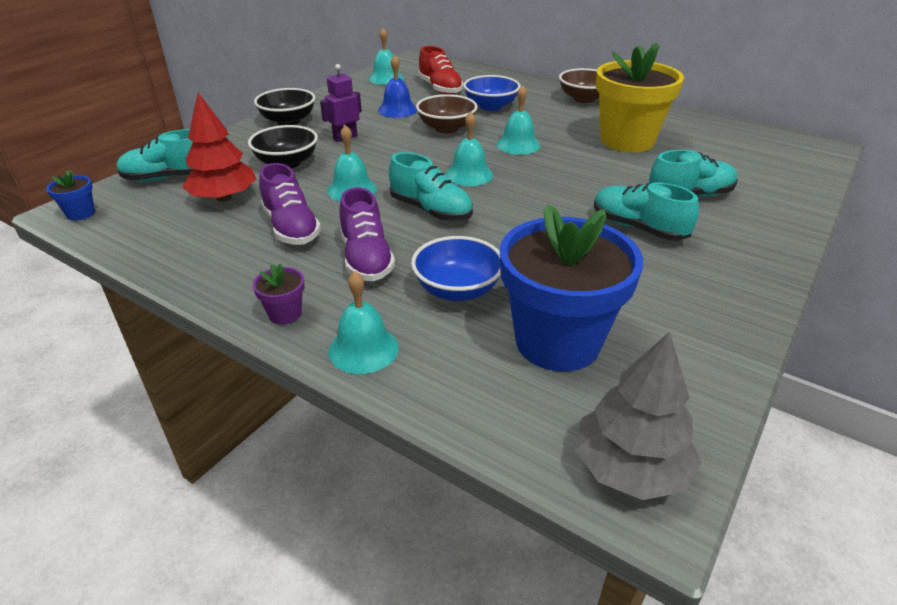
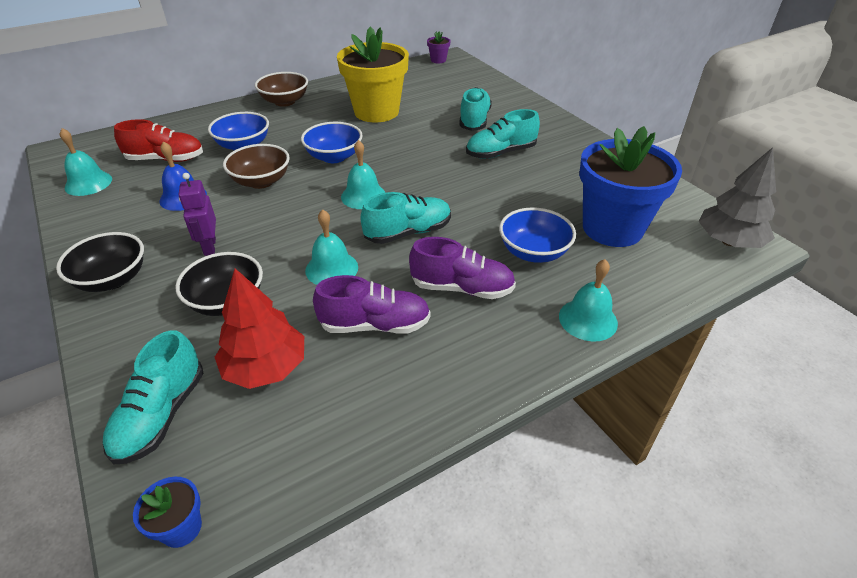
camera: 65 degrees left, 5 degrees up
purple flower pot [253,264,305,325] -> purple flower pot moved to [427,31,450,63]
turquoise bell [496,85,540,155] -> blue bowl [301,122,363,163]

